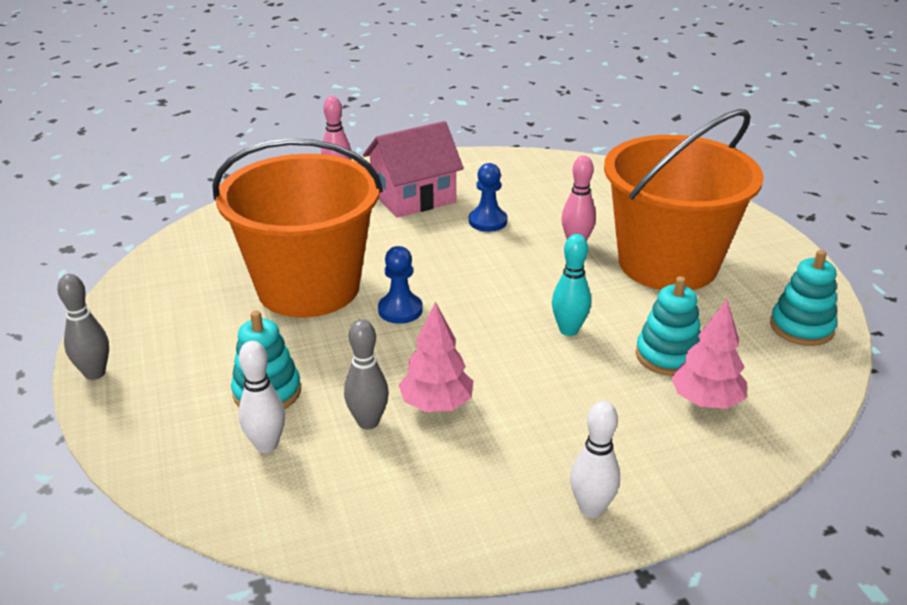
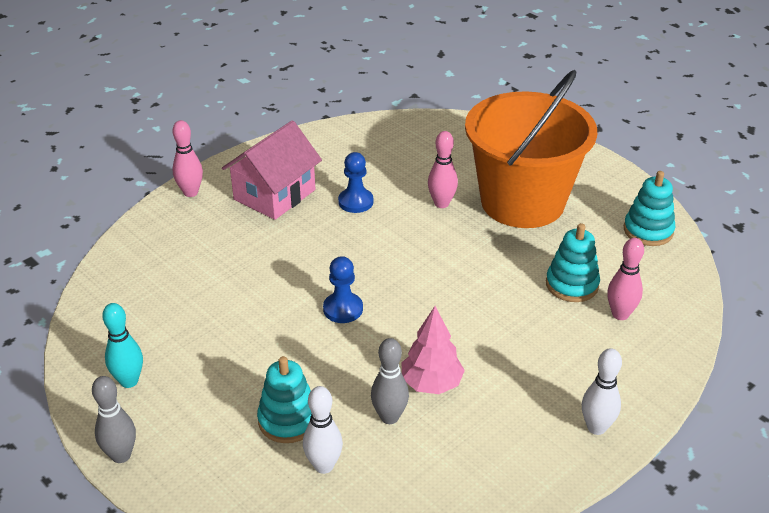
camera: 25 degrees left, 5 degrees up
orange bucket [212,138,383,317] -> none
turquoise bowling pin [552,234,591,336] -> turquoise bowling pin moved to [102,303,143,388]
pink tree [671,299,747,409] -> pink bowling pin [607,238,644,320]

